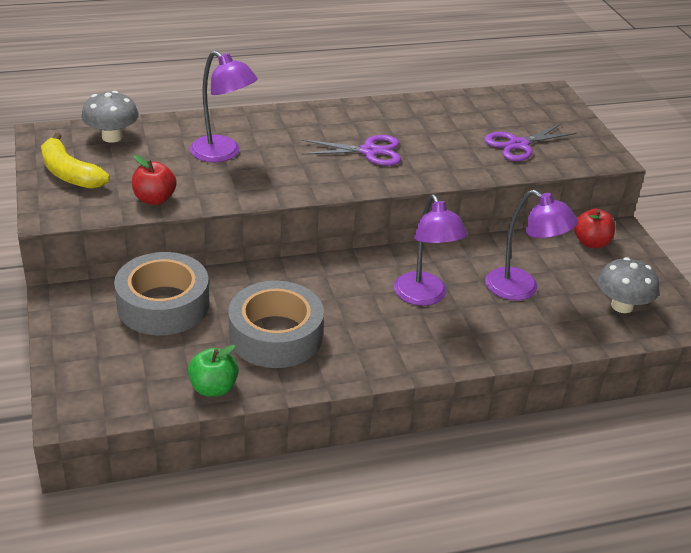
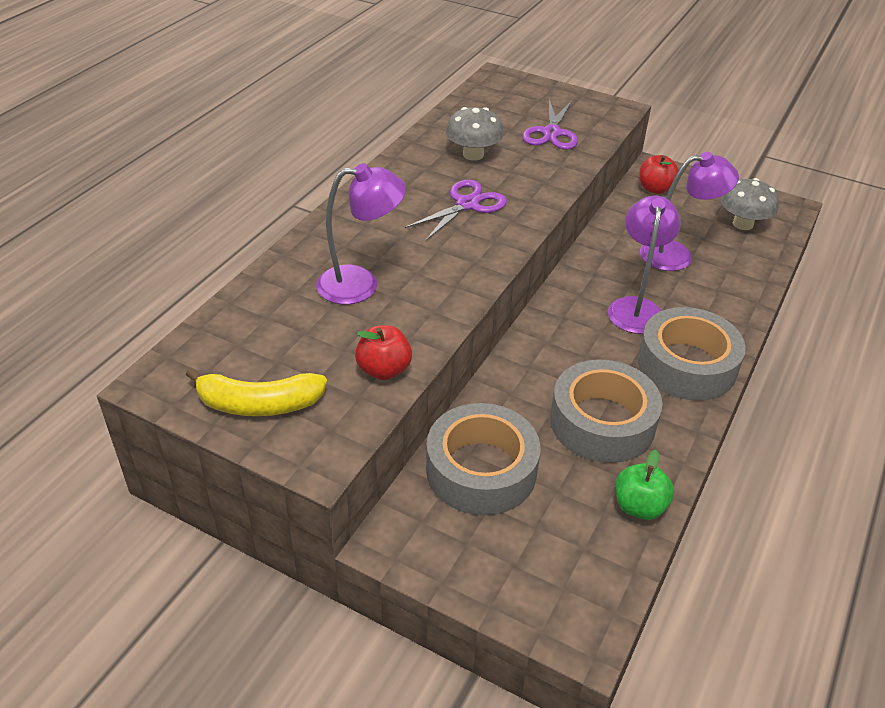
camera: 45 degrees left, 5 degrees up
grey mushroom [81,91,139,143] -> grey mushroom moved to [446,107,504,161]
purple lamp [394,194,468,306] -> purple lamp turned 105 degrees counterclockwise [608,196,681,334]
none -> grey tape [638,307,746,401]

